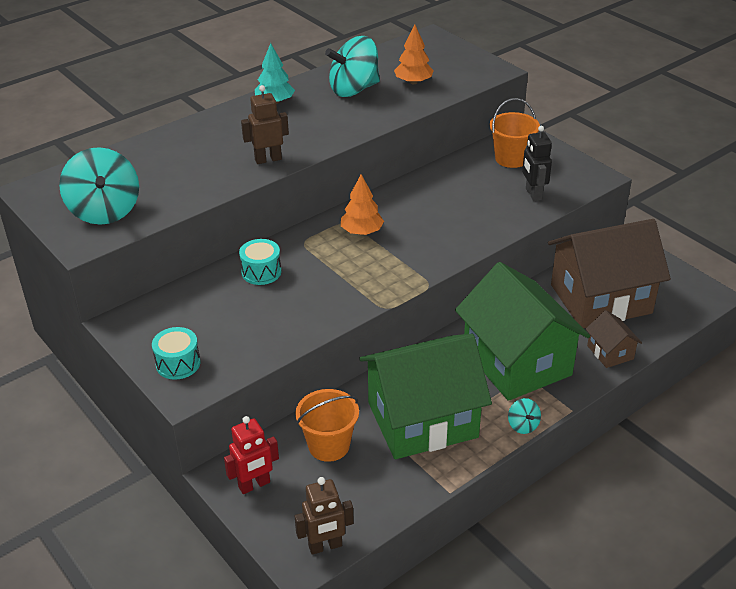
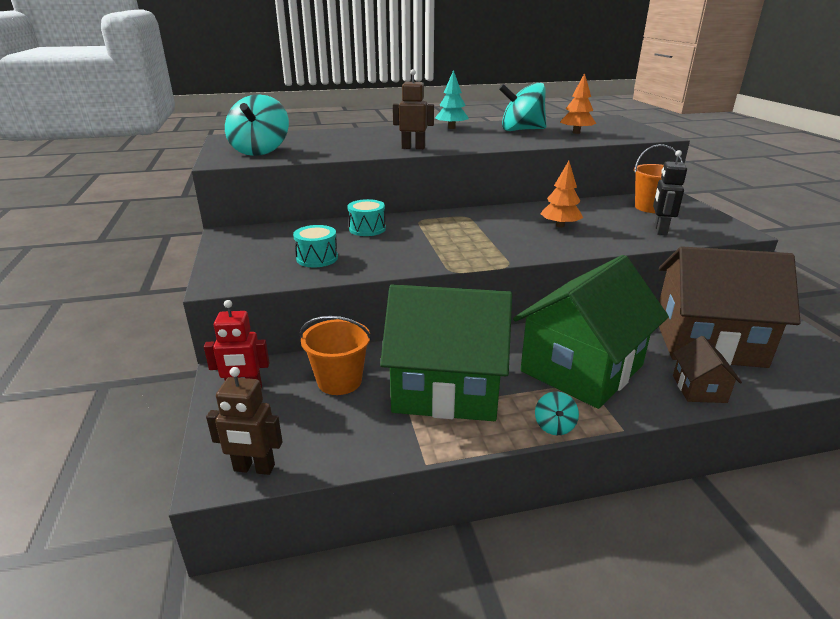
camera: 25 degrees right, 10 degrees down
turquoise drum [152,327,200,380] -> turquoise drum moved to [293,225,338,267]
orange tree [341,174,384,235] -> orange tree moved to [540,161,583,228]
green house [455,262,590,401] -> green house turned 45 degrees clockwise [513,255,669,409]

